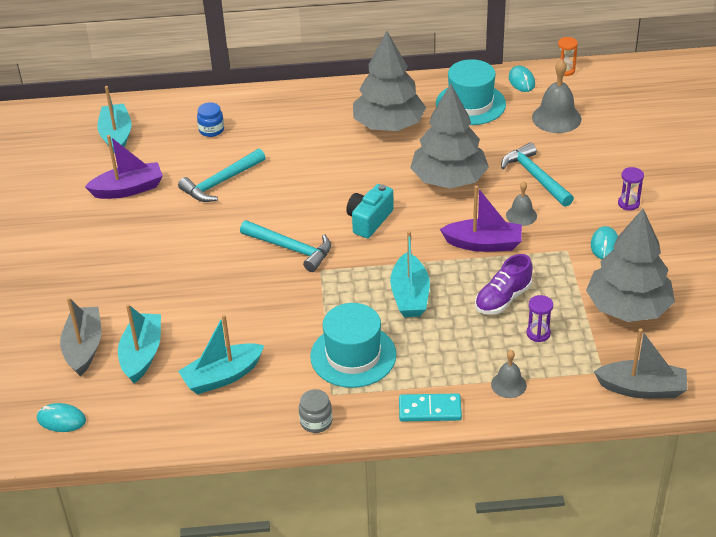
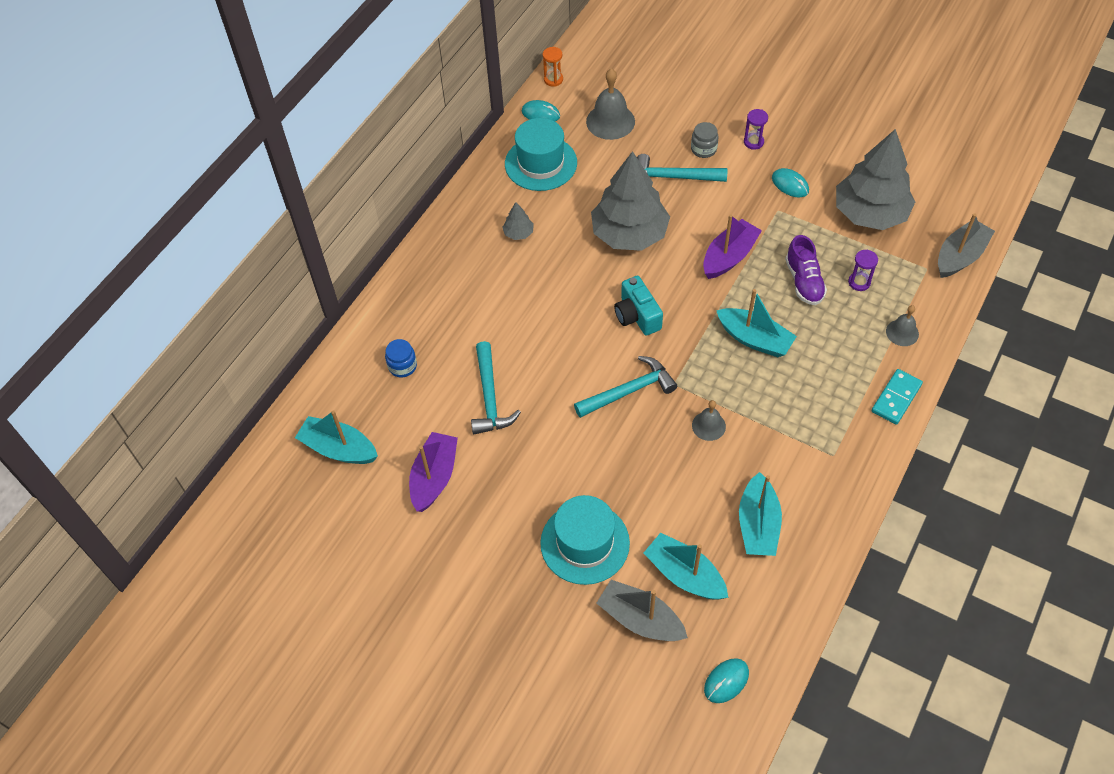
camera: 55 degrees left, 15 degrees up
grey jar [299,389,332,433] -> grey jar moved to [691,122,718,158]
turquoise hat [310,303,396,388] -> turquoise hat moved to [540,495,630,585]
grey tree [353,31,426,131] -> grey tree [502,202,534,240], size x0.40
grey bell [506,181,537,226] -> grey bell moved to [692,400,726,441]

